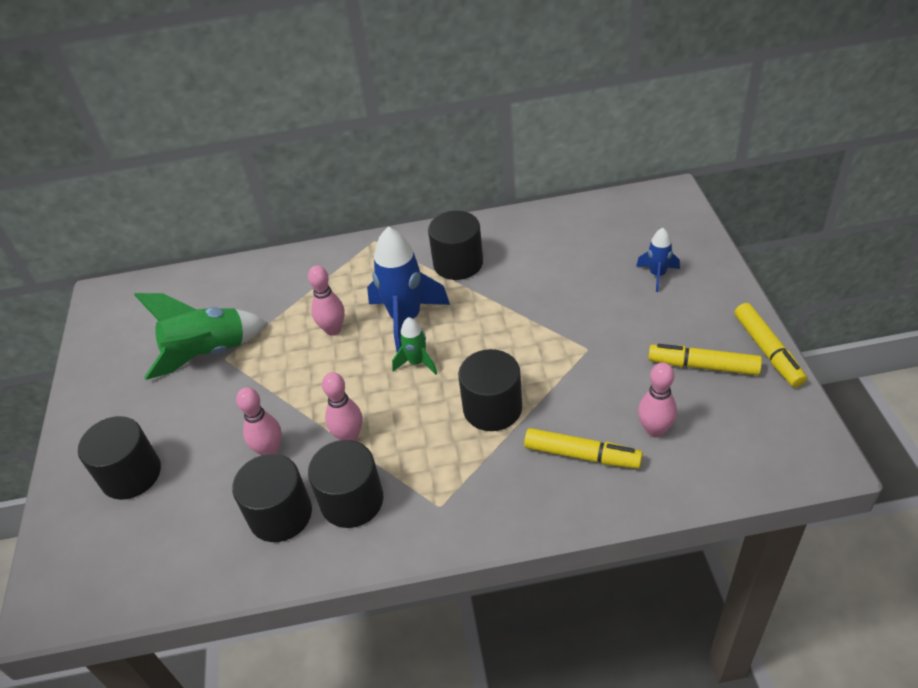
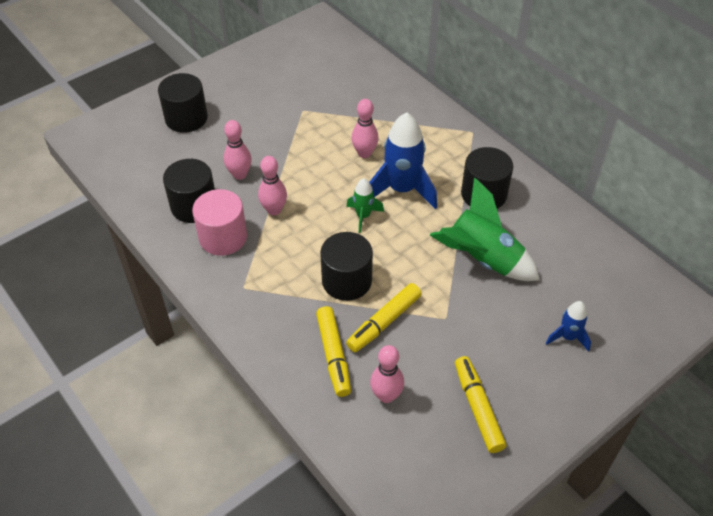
camera: 55 degrees right, 5 degrees up
green rocket [134,293,267,380] -> green rocket moved to [429,178,540,281]
black cylinder [308,440,384,528] -> pink cylinder [192,189,247,256]
yellow marker [734,303,807,388] -> yellow marker moved to [346,283,421,352]

